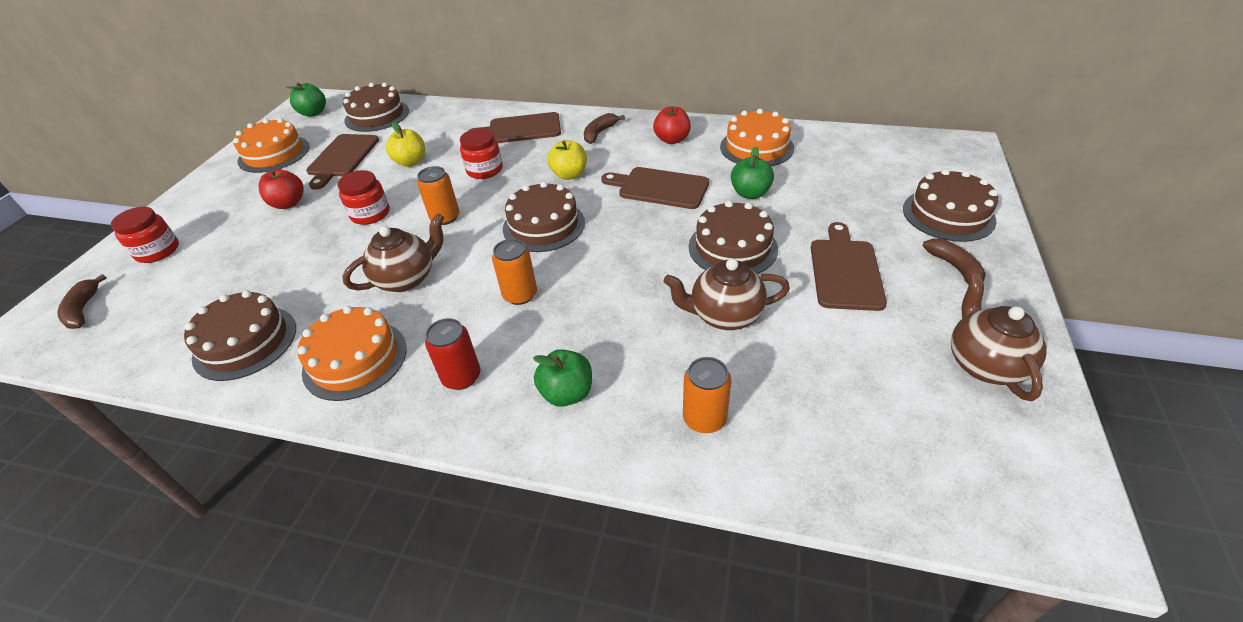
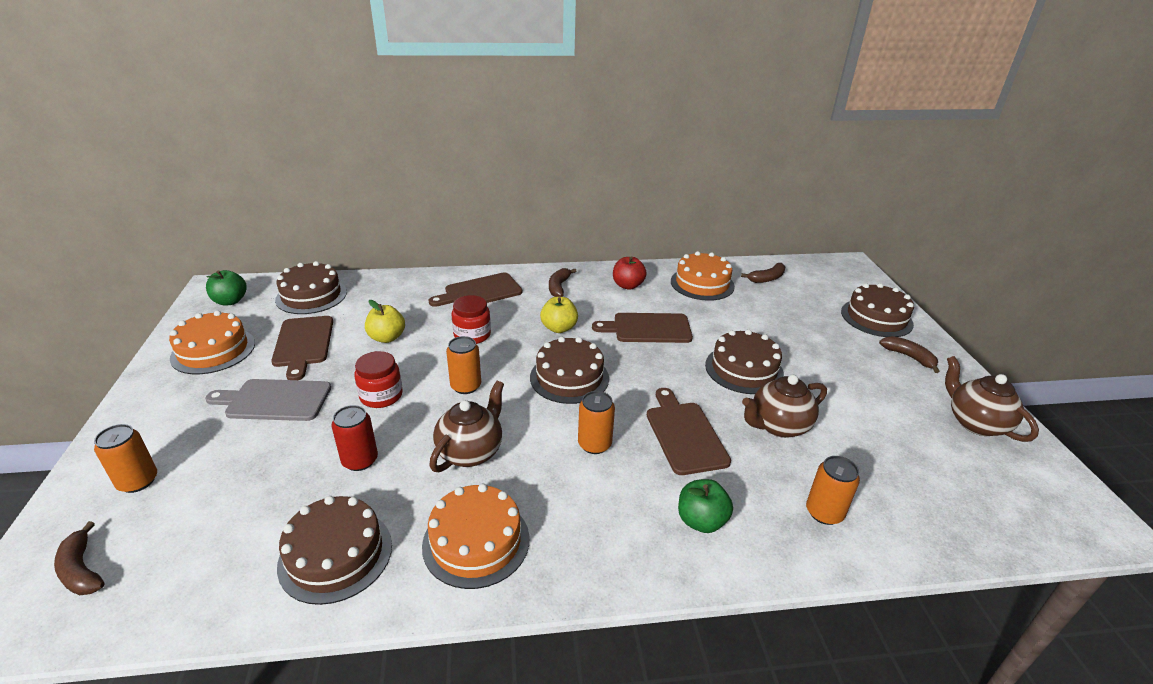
camera: 25 degrees left, 10 degrees down
red jar [111,207,179,263] -> orange can [94,424,157,493]
red apple [259,169,304,209] -> grey cutting board [205,379,331,421]
red can [425,318,480,390] -> red can moved to [331,405,378,471]
green apple [731,147,774,199] -> none
brown cutting board [811,222,887,311] -> brown cutting board moved to [647,388,731,475]
none -> brown banana [741,263,786,283]

